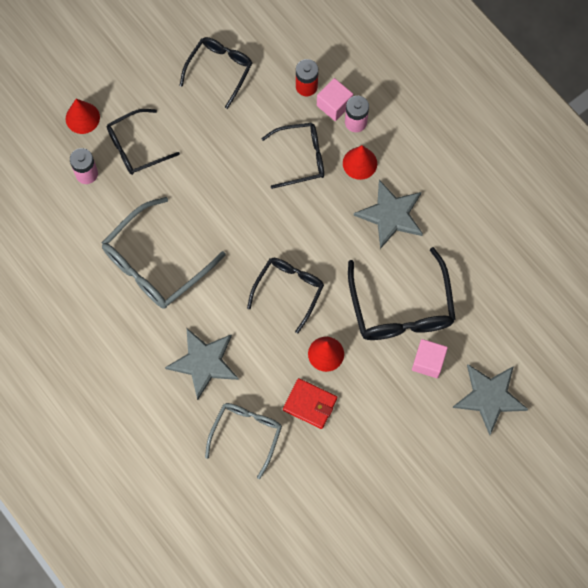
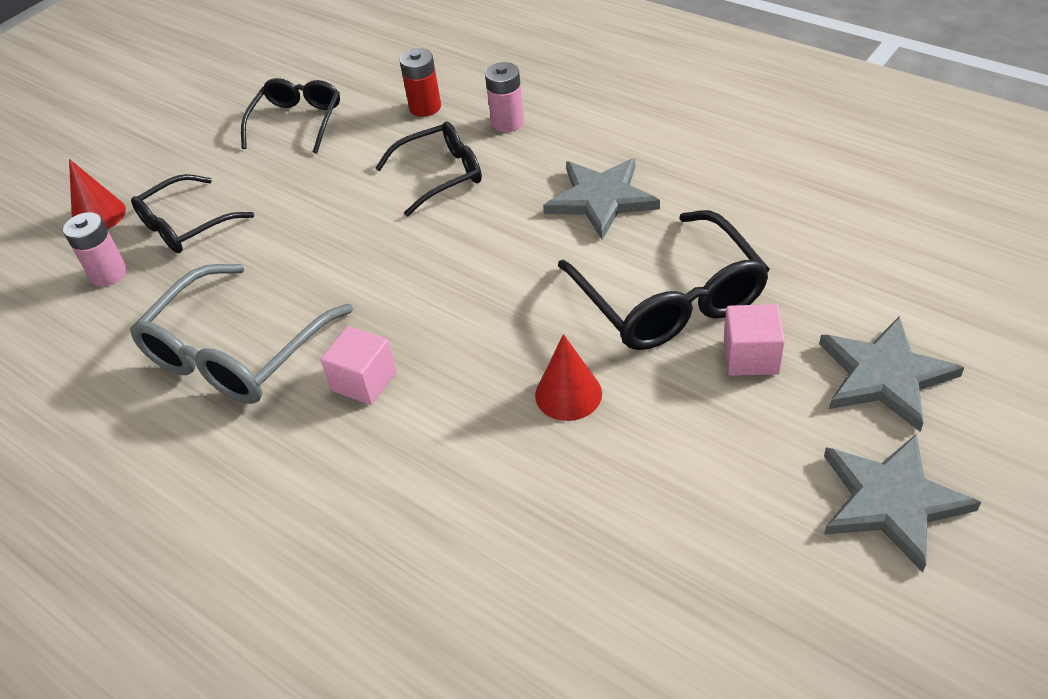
camera: 10 degrees left, 25 degrees down
grey star [165,329,239,400] -> grey star moved to [824,434,981,572]
grey glasses [205,403,282,479] -> none
black glasses [247,258,324,333] -> none
red wallet [283,378,337,429] -> none
pink cube [317,78,353,121] -> pink cube moved to [320,326,397,405]
red cone [343,145,377,180] -> none

